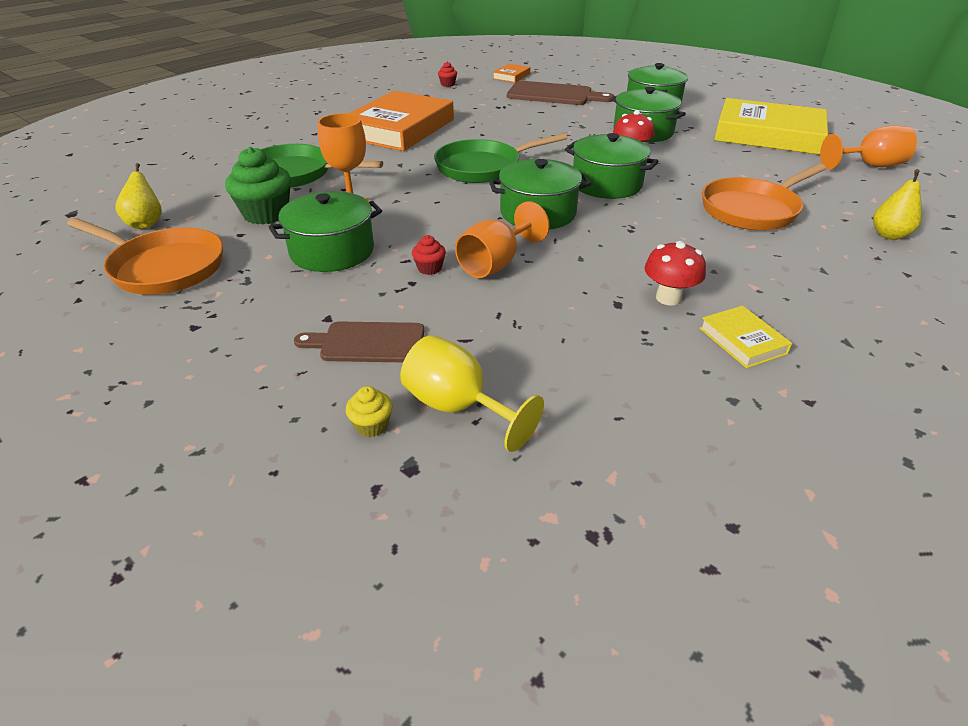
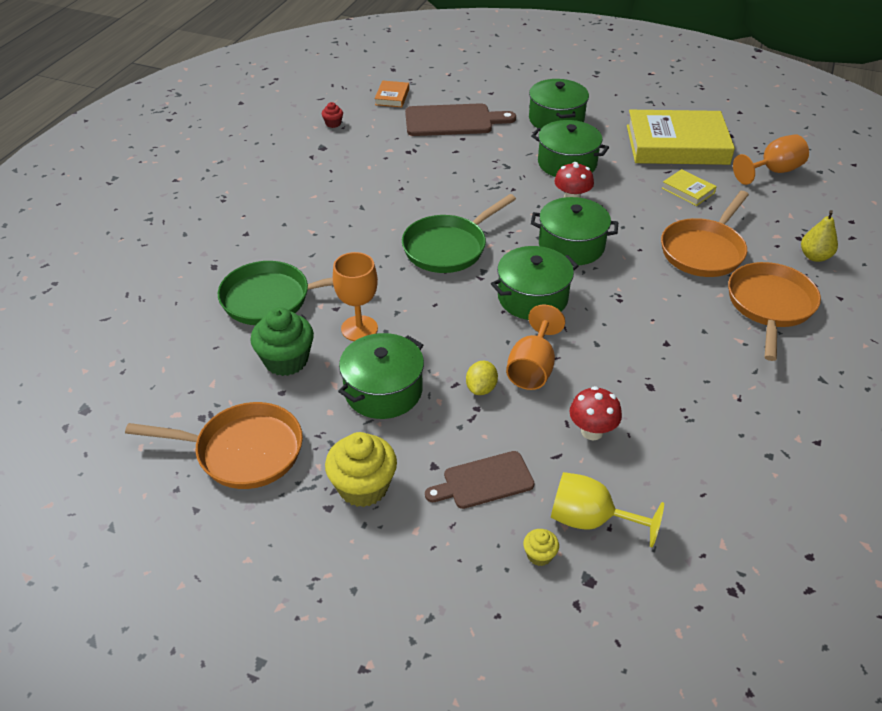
camera: 20 degrees left, 5 degrees up
yellow pear [115,163,162,229] -> none
orange book [348,91,454,151] -> none
red cupcake [412,235,446,275] -> yellow lemon [466,361,498,395]
red mushroom [644,241,706,306] -> red mushroom moved to [569,386,622,440]
yellow book [699,306,792,368] -> yellow book moved to [662,169,717,206]
none -> yellow cupcake [325,432,397,507]
none -> orange pan [728,262,821,361]

